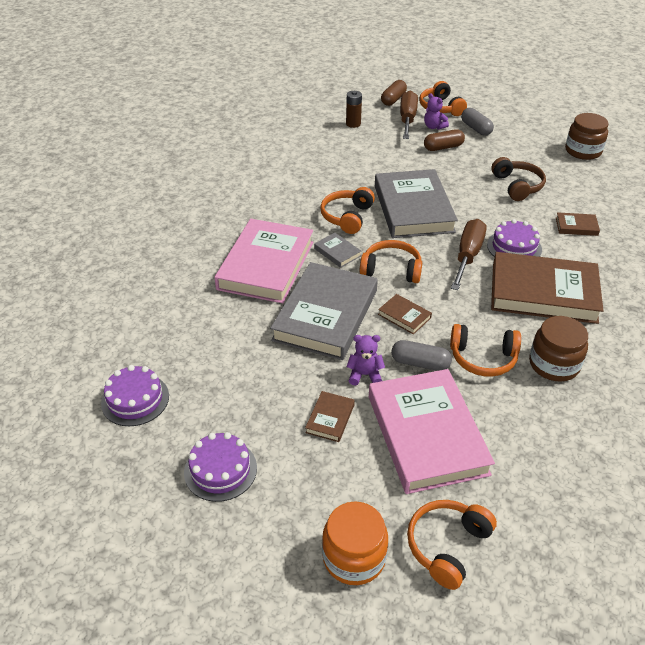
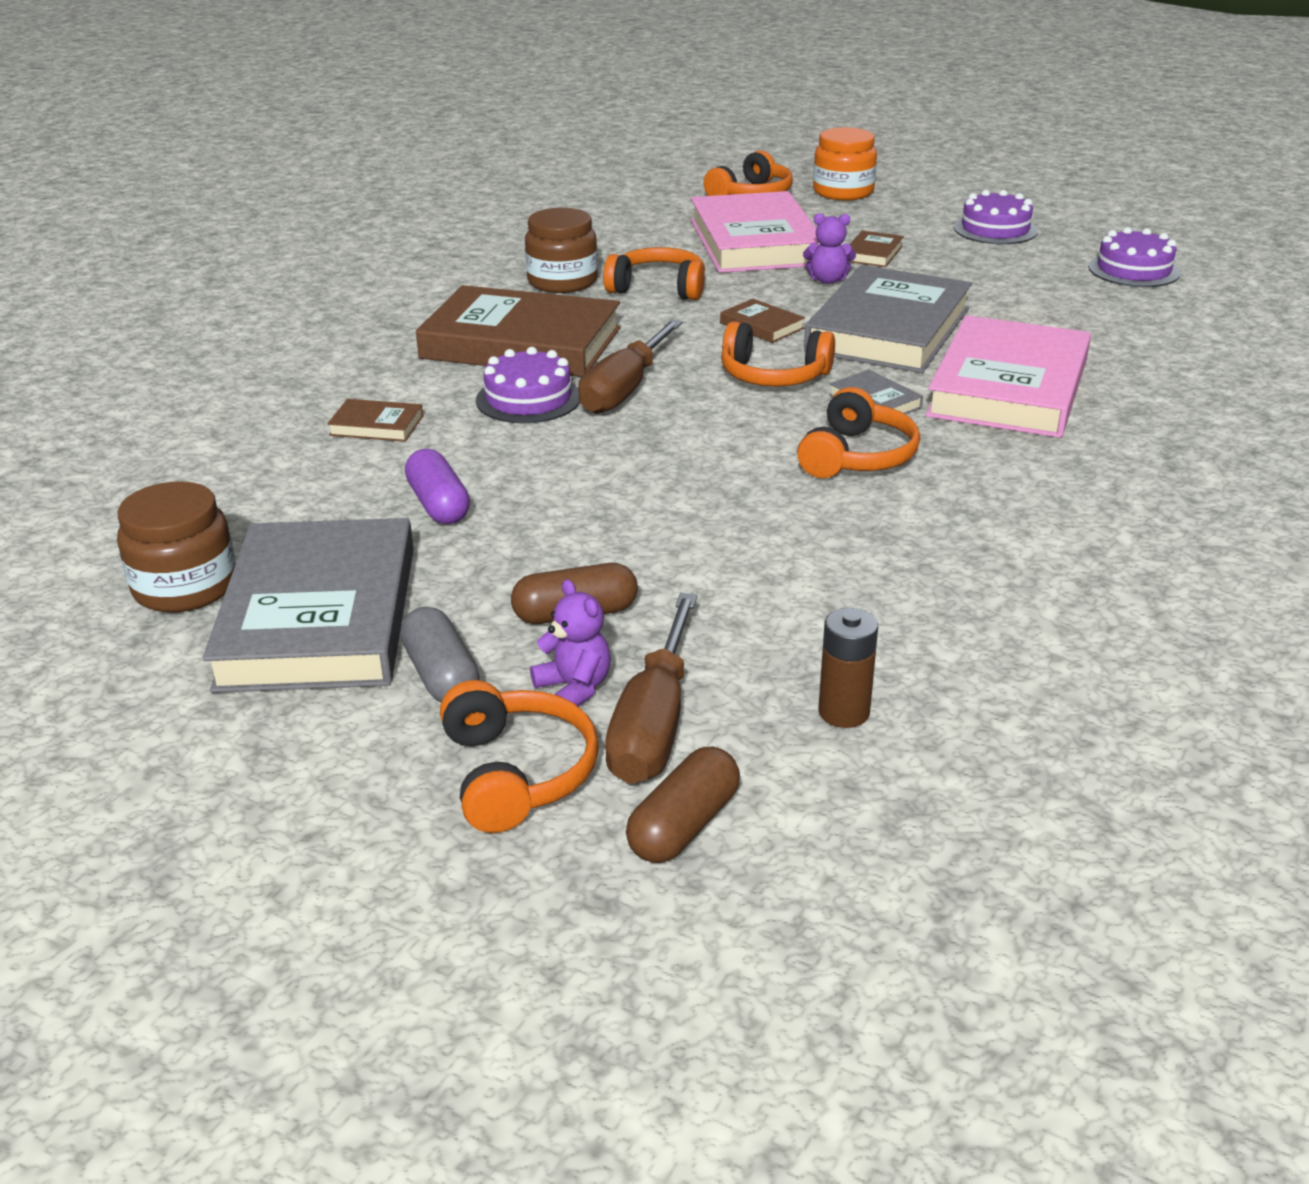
camera: 175 degrees left, 10 degrees down
grey book [375,169,458,238] -> grey book moved to [202,518,414,693]
grey capsule [391,340,452,371] -> none
brown headphones [491,157,546,201] -> purple capsule [405,449,470,524]

